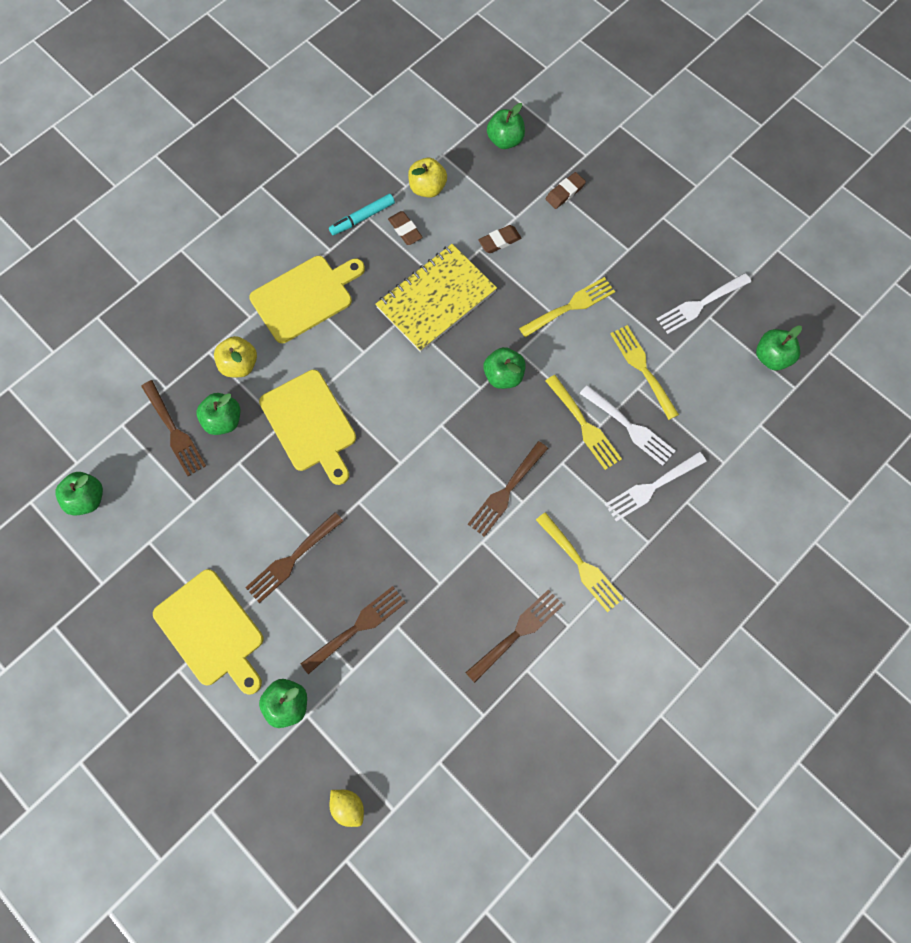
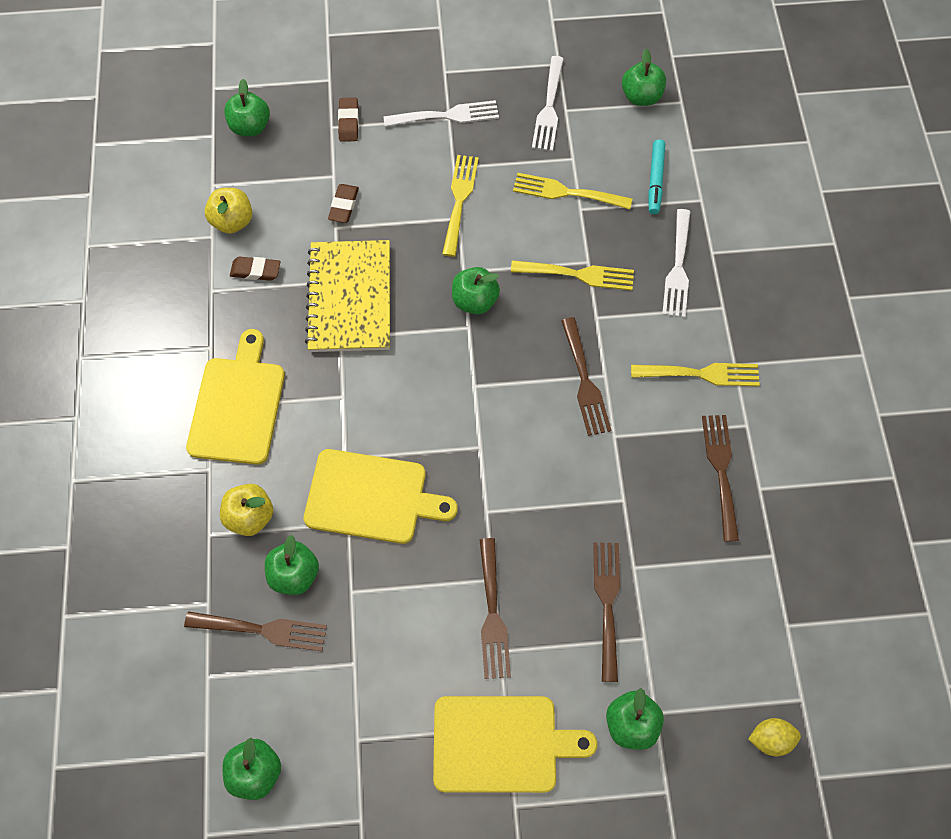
camera: 50 degrees left, 5 degrees down
turquoise marker [329,194,395,235] -> turquoise marker moved to [648,139,665,214]
white fork [580,385,675,466] -> white fork moved to [383,100,499,127]

